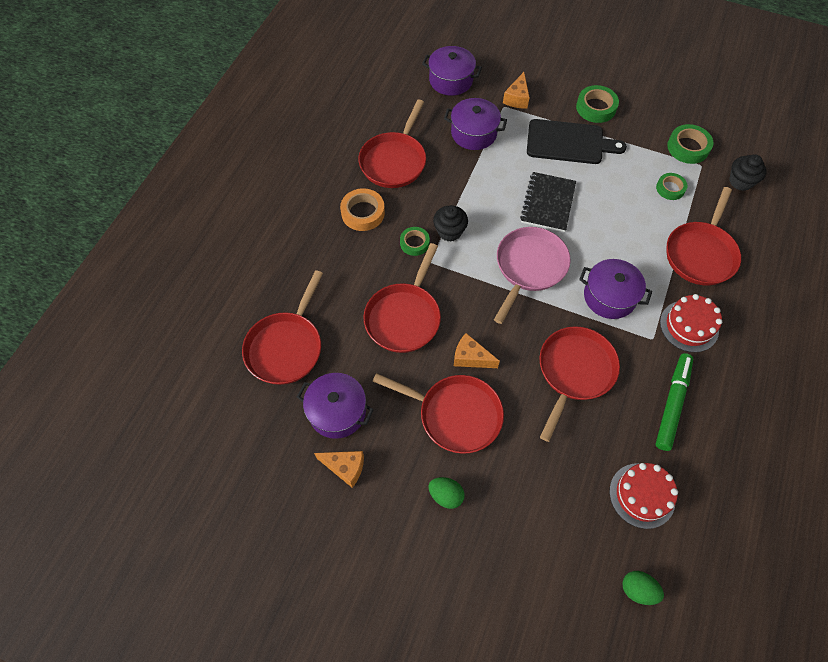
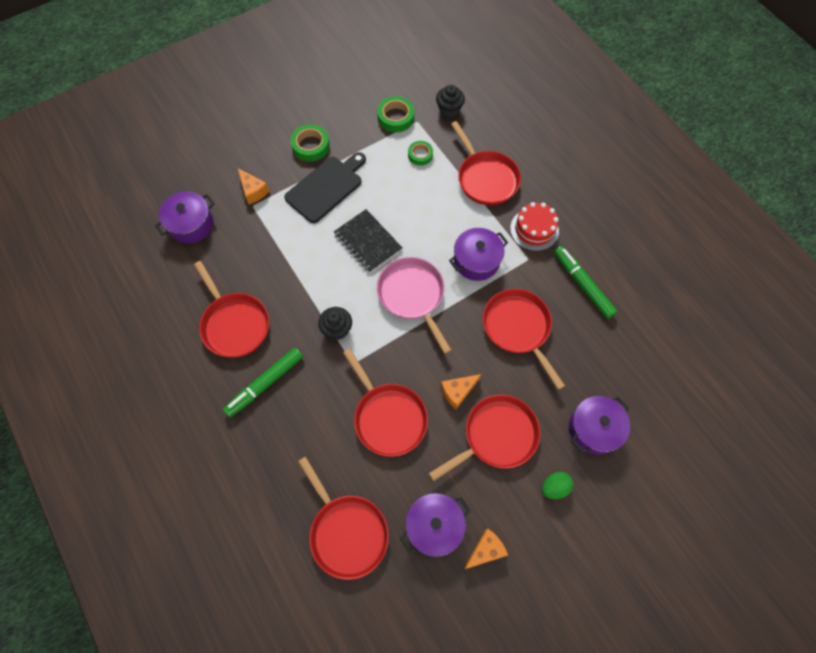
camera: 55 degrees left, 5 degrees up
orange tape [340,188,385,231] -> green marker [223,348,303,417]
green tape [400,227,430,256] -> none
purple pot [444,98,507,150] -> purple pot moved to [569,396,630,455]
red cake [609,463,678,529] -> none
green egg [622,571,664,605] -> none

